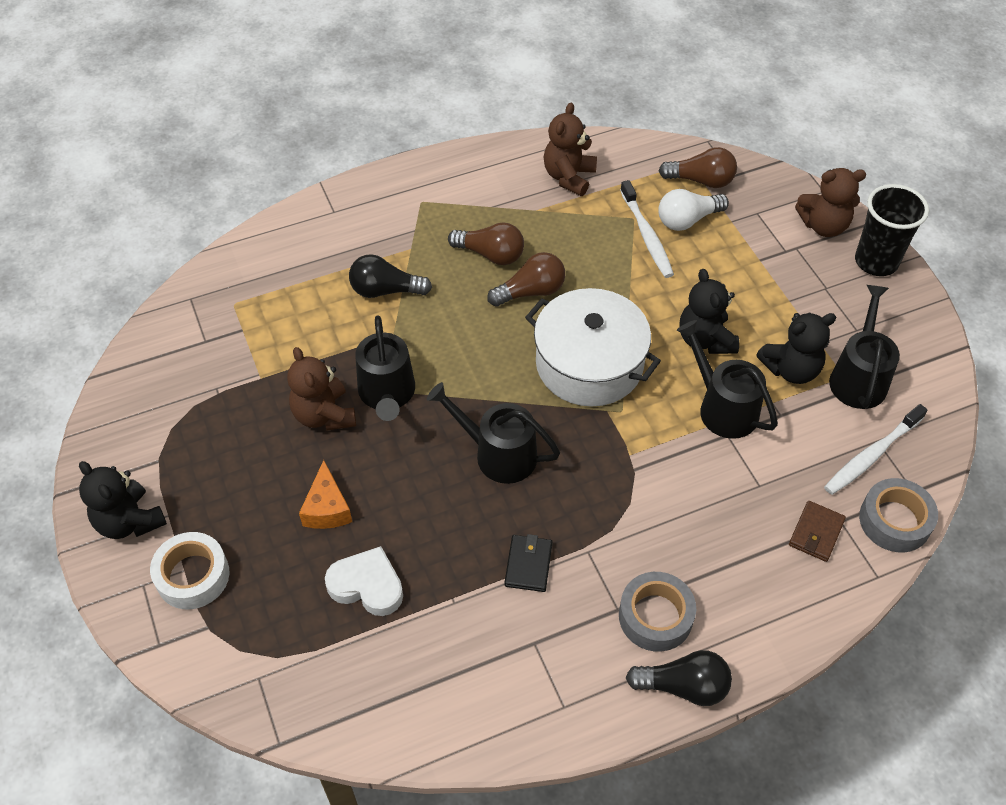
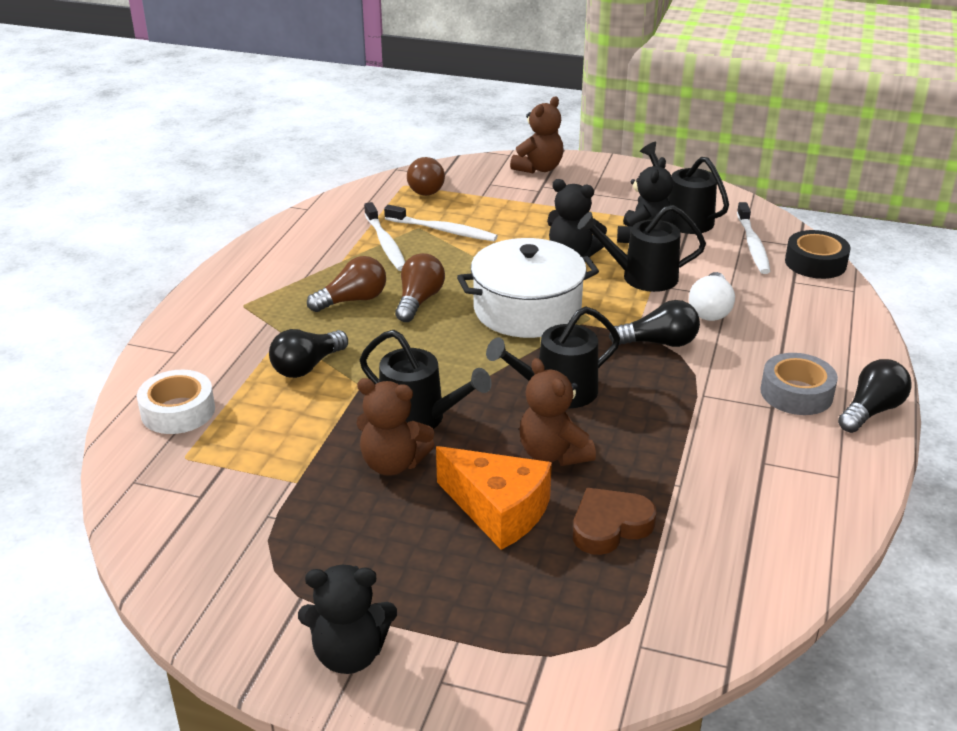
camera: 50 degrees left, 20 degrees down
white tape [150,532,229,609] -> white tape moved to [137,370,215,434]
orange cheese [299,460,352,529] -> orange cheese [436,446,552,550], size x1.57
white heart [325,546,403,616] -> brown heart [573,488,656,555]
black wallet [504,534,552,592] -> none
brown teddy bear [544,103,597,196] -> brown teddy bear moved to [519,358,596,466]
white light bulb [658,189,729,231] -> white light bulb moved to [689,272,735,321]
brown light bulb [659,147,737,188] -> brown light bulb turned 135 degrees clockwise [407,157,445,196]
brown wallet [789,501,846,562] -> none
black cup [855,184,929,276] -> none
grey tape [859,478,938,552] -> black tape [785,230,851,279]
none -> white toothbrush [364,202,405,271]
none -> black light bulb [609,300,700,347]

